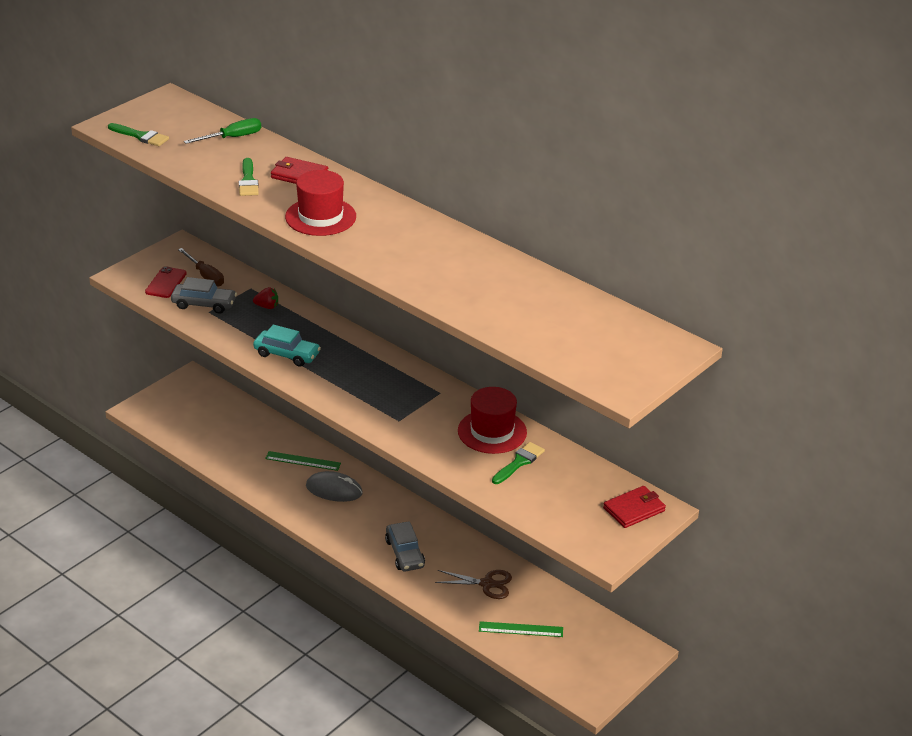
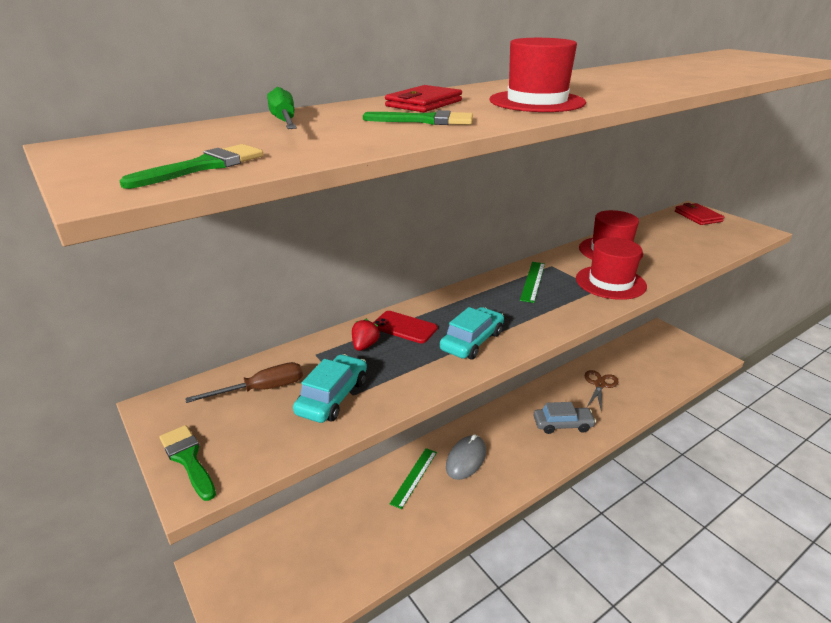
camera: 75 degrees left, 5 degrees down
red phone [145,266,187,298] -> red phone moved to [373,311,438,343]
grey car [171,277,237,314] -> turquoise car [293,354,367,423]
green ruler [479,621,563,637] -> green ruler moved to [520,262,545,303]
green brush [492,442,545,484] -> green brush moved to [159,425,216,501]
none -> red hat [576,237,647,300]

